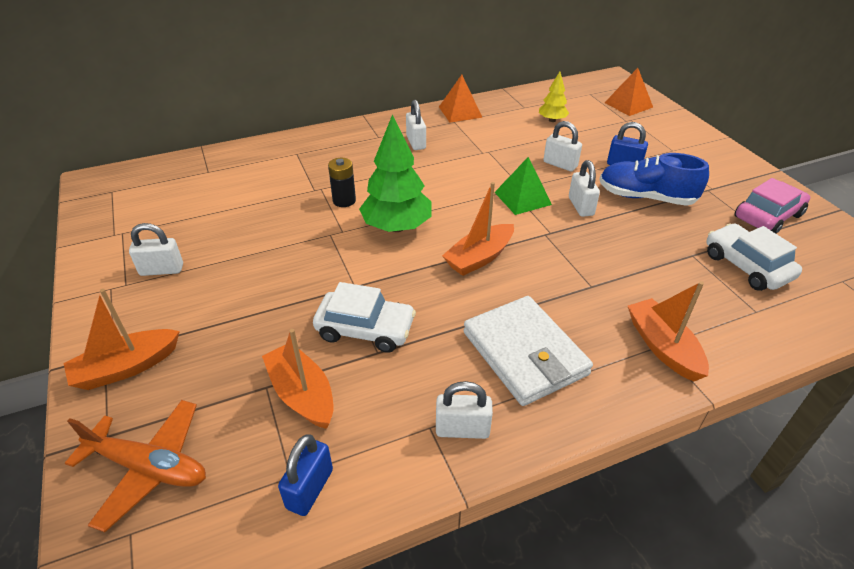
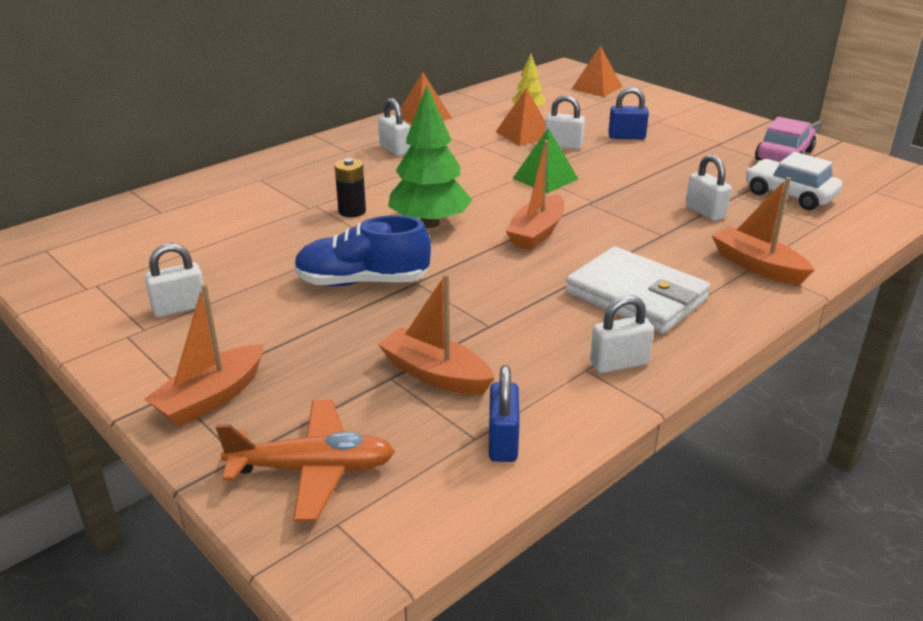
camera: 20 degrees left, 10 degrees down
white car [313,282,416,353] -> none
white padlock [569,160,600,217] -> white padlock moved to [685,155,732,221]
blue shoe [599,153,709,206] -> blue shoe moved to [294,215,431,286]
none -> orange pyramid [496,87,545,146]

